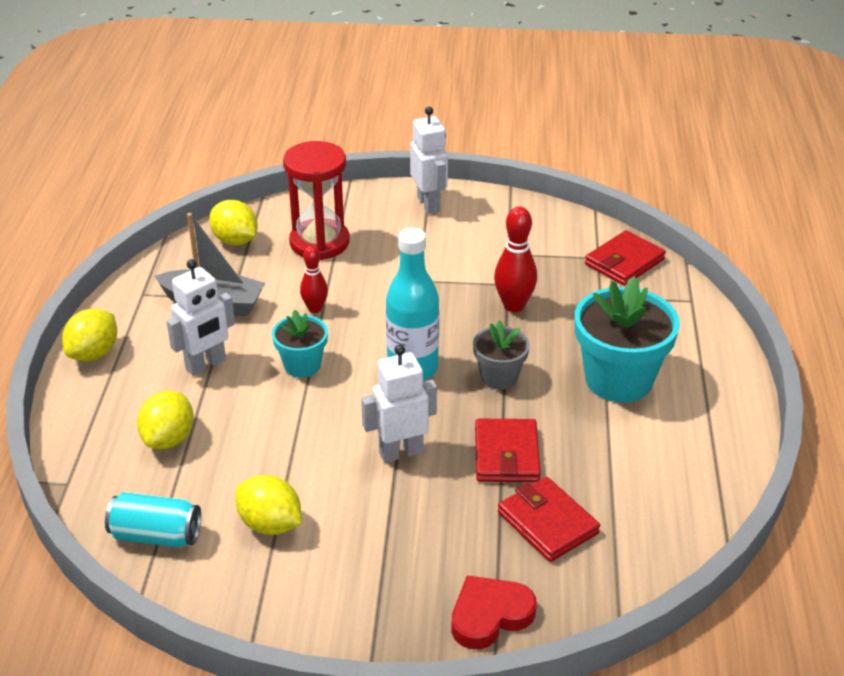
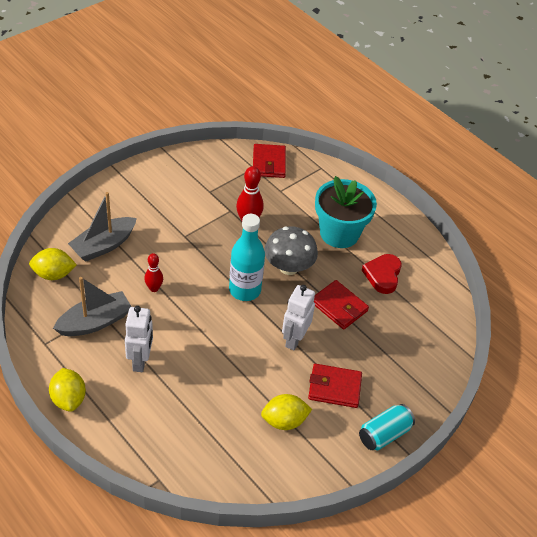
camera: 50 degrees left, 10 degrees up
turquoise can [105,492,201,548] -> turquoise can moved to [359,404,415,451]
yellow lemon [137,391,194,449] -> none
turquoise flower pot [272,310,328,378] -> none
red hourglass [283,141,350,260] -> grey boat [68,192,137,262]
white robot [410,107,448,214] -> none
red heart [451,575,536,649] -> red heart moved to [362,254,402,294]
grey flower pot [473,320,530,390] -> grey mushroom [264,226,318,275]
red wallet [498,477,600,562] -> red wallet moved to [308,364,362,408]

